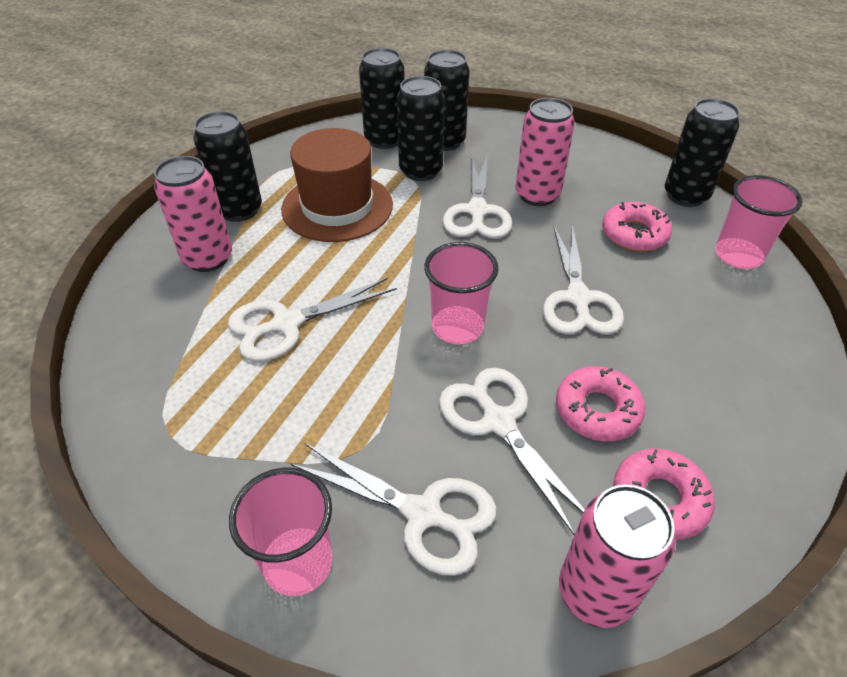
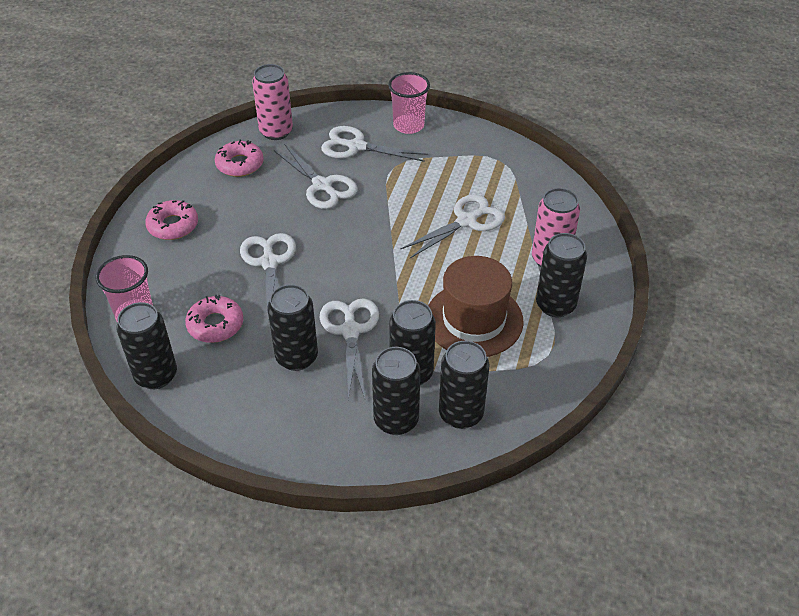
camera: 170 degrees right, 0 degrees up
pink cup [424,242,499,344] -> none
pink can [515,98,575,206] -> black can [267,284,318,371]
pink donut [556,366,645,441] -> pink donut moved to [145,200,198,240]

